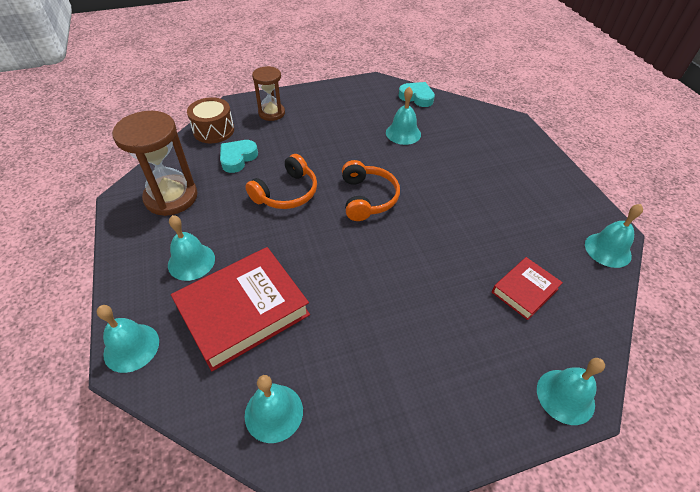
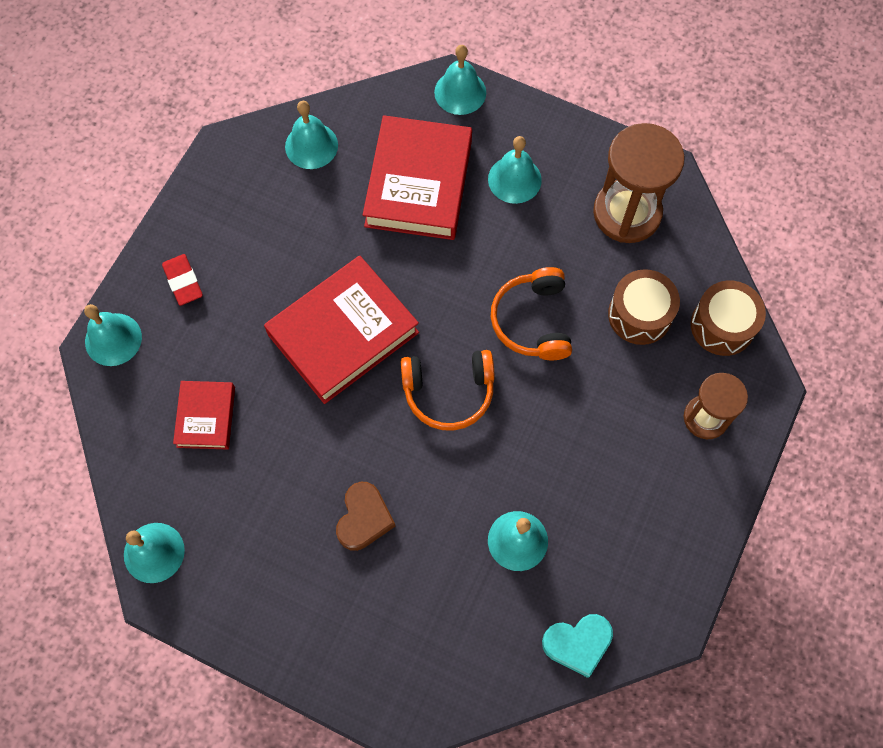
camera: 135 degrees right, 20 degrees up
turquoise heart [220,140,258,173] -> brown drum [608,269,680,345]
orange headphones [342,160,400,221] -> orange headphones turned 45 degrees counterclockwise [401,350,495,431]
none -> red eraser [162,254,203,306]
none -> red book [264,256,419,404]
none -> brown heart [336,482,395,551]

